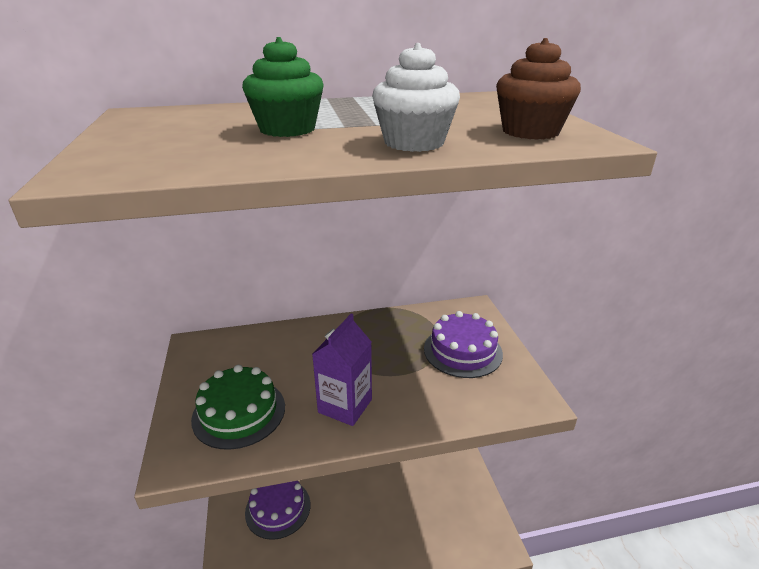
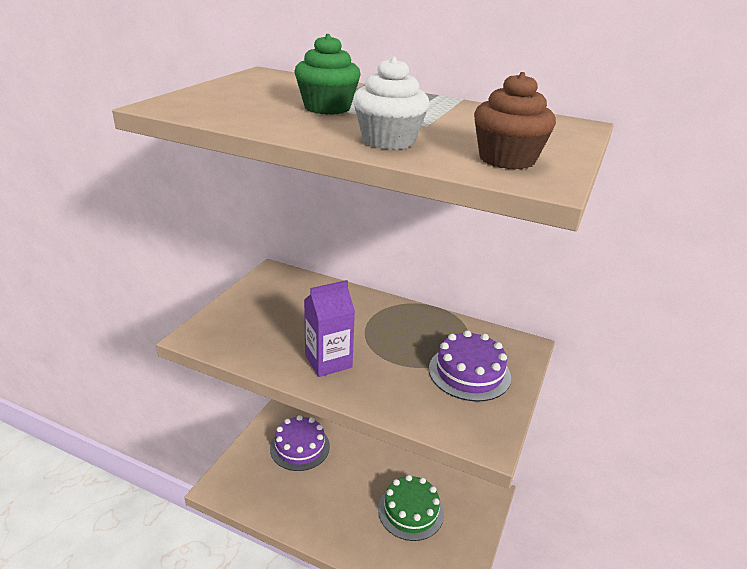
camera: 35 degrees right, 0 degrees up
green cake [191,365,285,450] -> green cake moved to [378,475,444,541]

